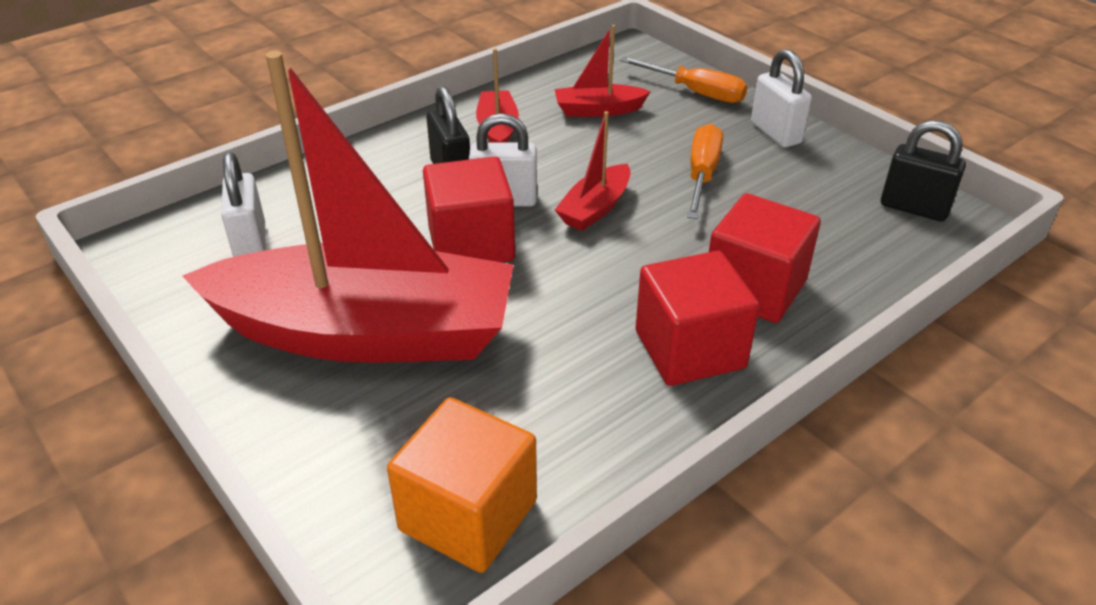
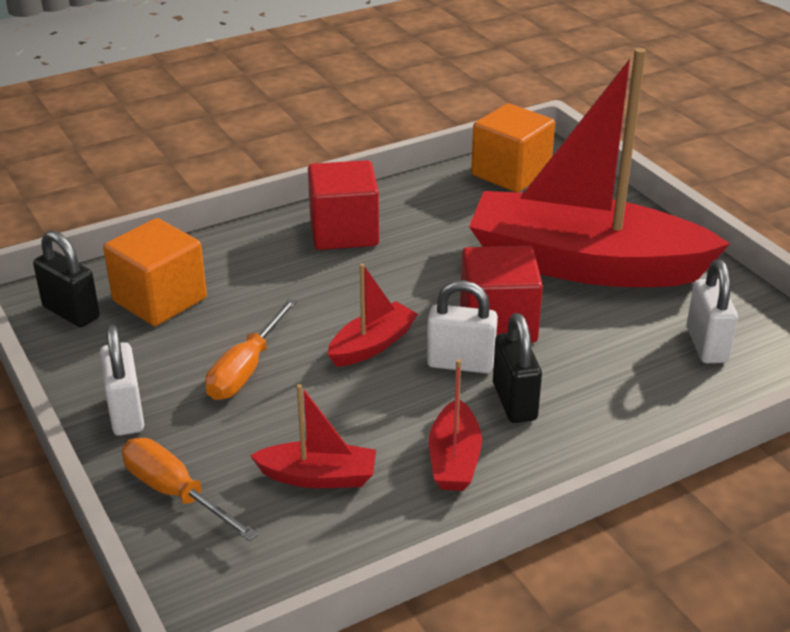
camera: 170 degrees left, 5 degrees down
red cube [709,193,821,323] -> none
none -> orange cube [103,218,207,326]

